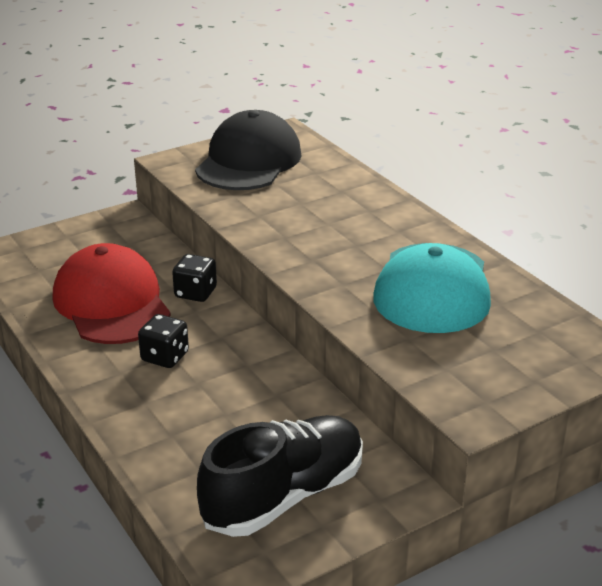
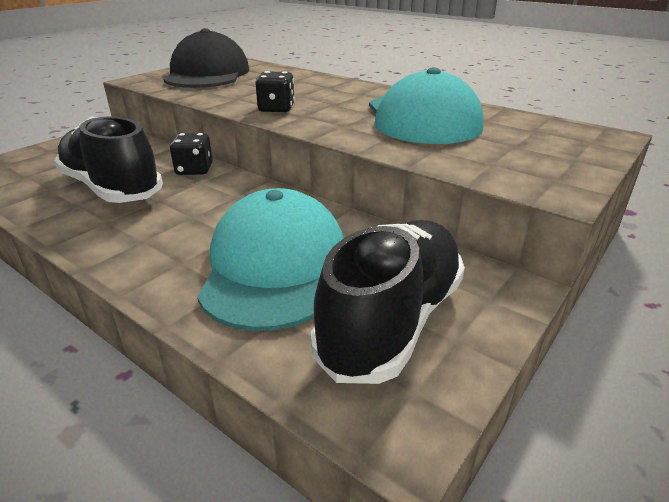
camera: 20 degrees left, 0 degrees up
red cap [53,243,171,344] -> black shoe [54,116,163,203]
black dice [138,314,189,368] -> black dice moved to [255,71,295,112]
none -> turquoise cap [197,188,343,331]

